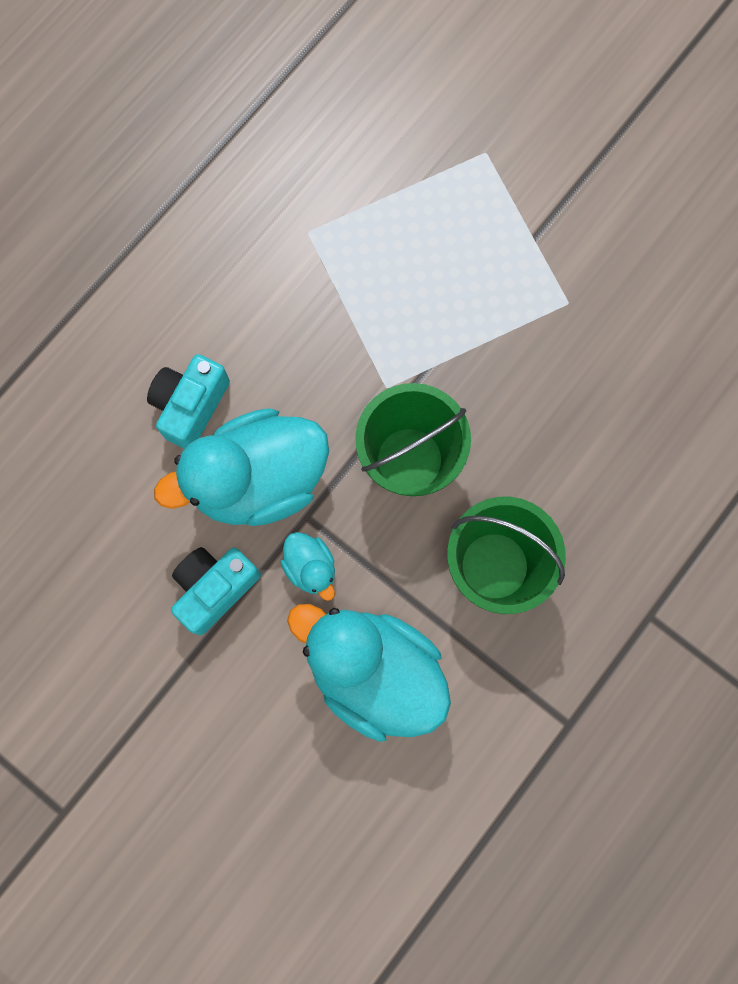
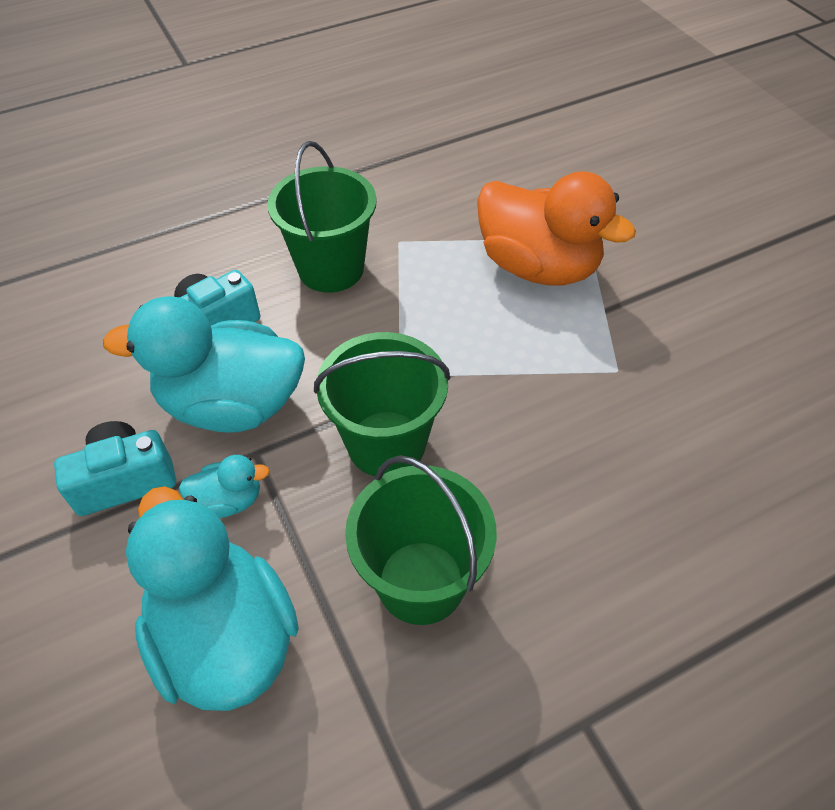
camera: 25 degrees right, 25 degrees down
turquoise duck [280,532,335,601] -> turquoise duck turned 90 degrees counterclockwise [179,455,270,518]
none -> green bucket [267,141,377,293]
none -> orange duck [477,171,636,286]

